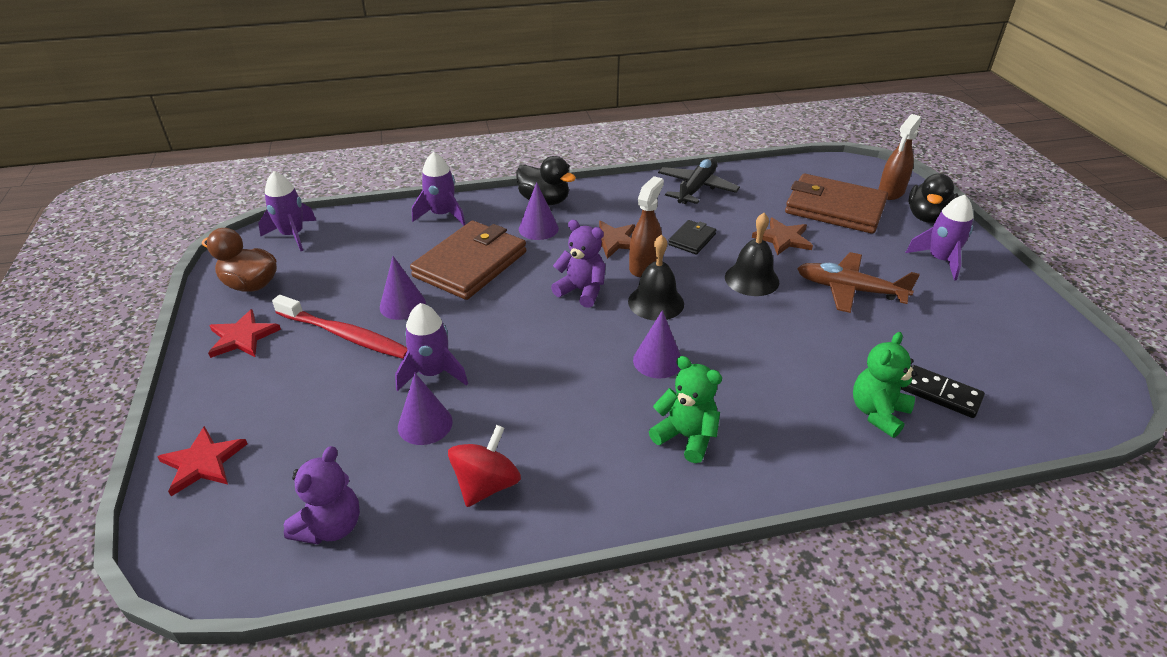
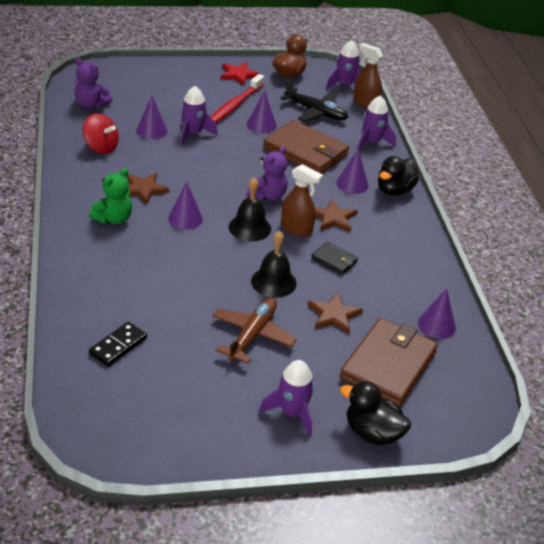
camera: 90 degrees right, 0 degrees up
red star [157,426,247,496] -> none
black plane [658,157,740,204] -> black plane moved to [280,80,348,122]
green teddy bear [853,332,917,438] -> none
brown spray bottle [878,114,921,200] -> brown spray bottle moved to [353,43,383,108]
none -> brown star [127,173,169,205]
none -> purple cone [418,288,456,339]

